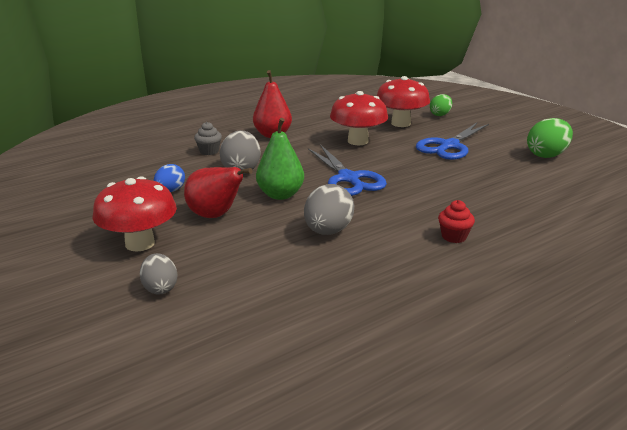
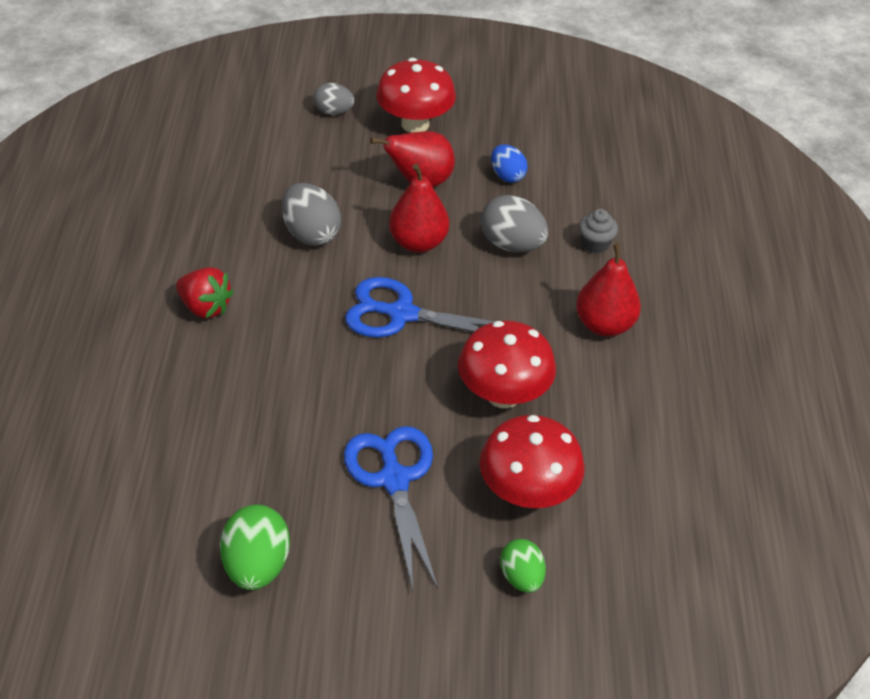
camera: 125 degrees right, 20 degrees up
green pear [256,118,304,200] -> red pear [389,164,449,253]
red cupcake [438,200,475,243] -> red strawberry [176,267,234,318]

